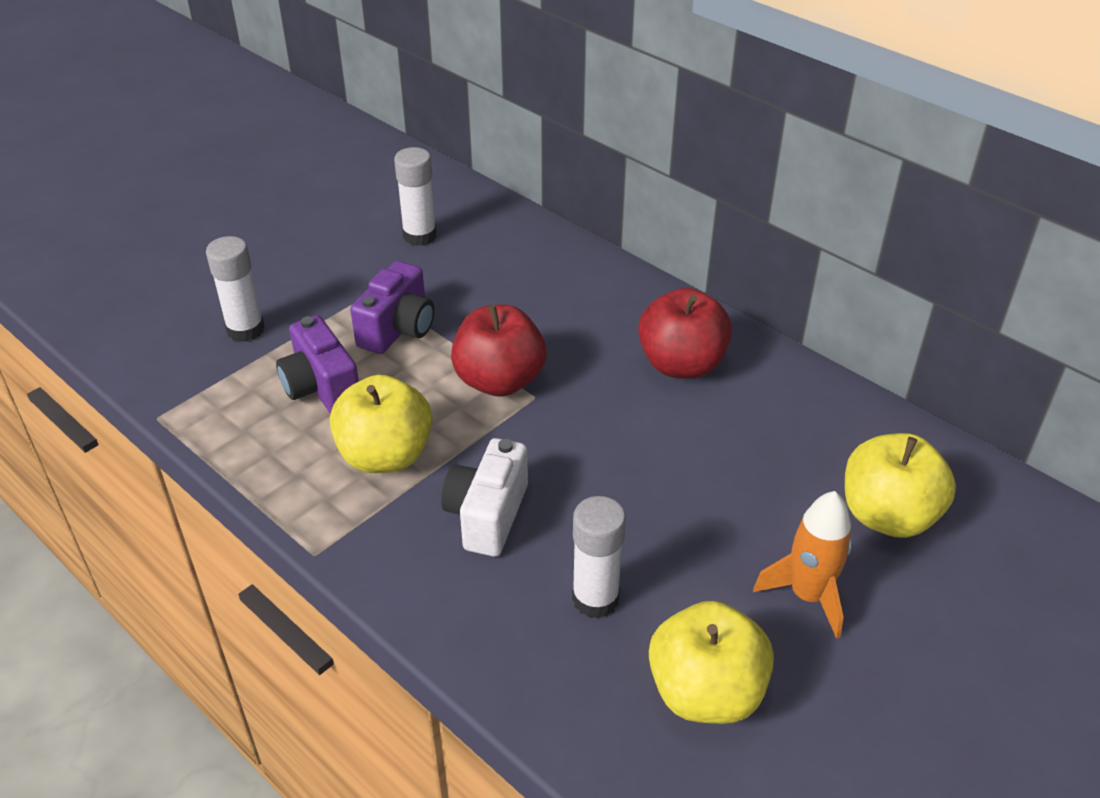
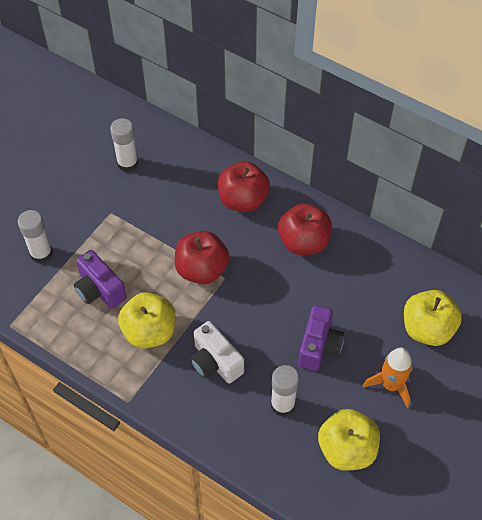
camera: 10 degrees left, 15 degrees up
purple camera [350,261,435,354] -> purple camera moved to [298,305,344,371]
white camera [441,438,528,557] -> white camera turned 45 degrees counterclockwise [190,321,244,384]
none -> red apple [218,161,270,212]

